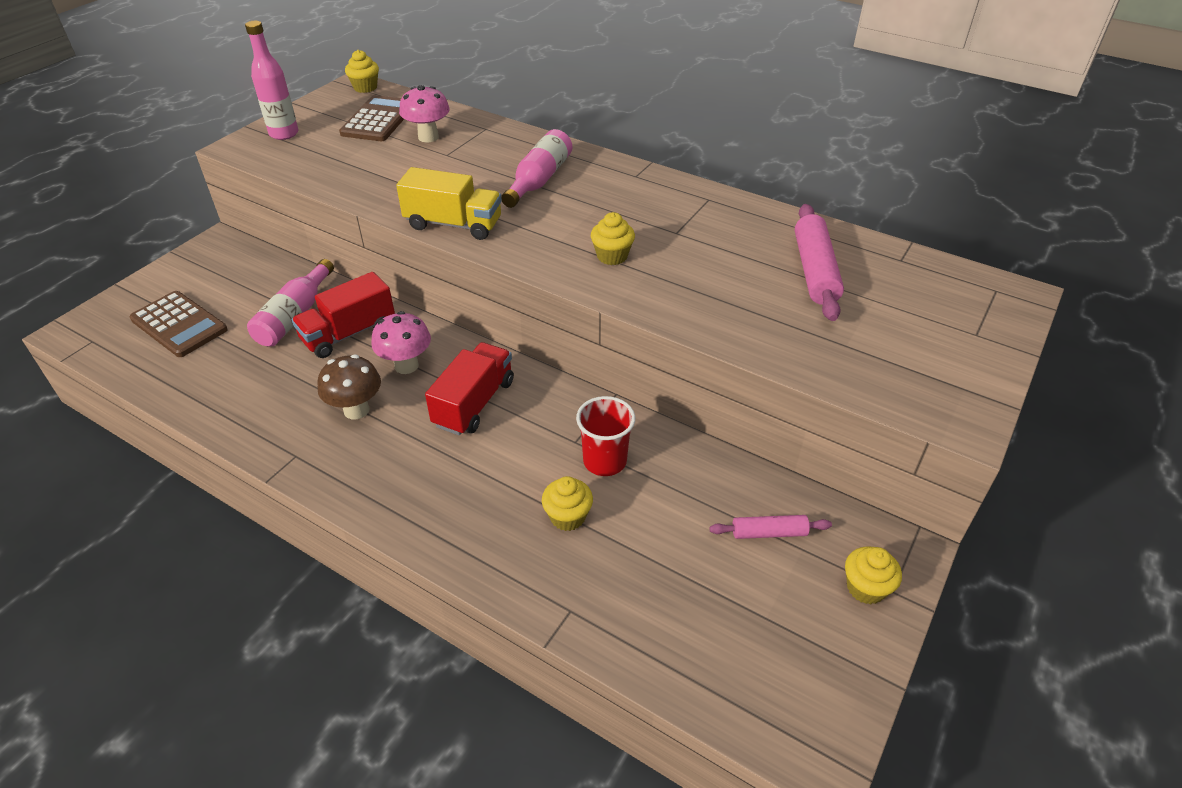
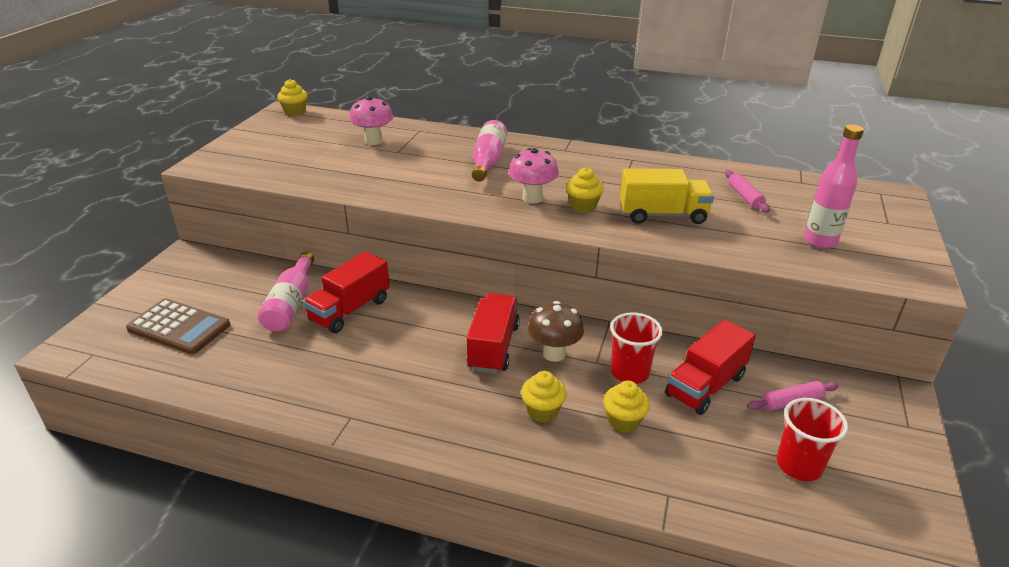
camera: 15 degrees left, 10 degrees down
pink bottle [245,21,298,140] -> pink bottle moved to [804,124,864,248]
brown mushroom [317,354,381,419] -> brown mushroom moved to [528,301,584,362]
brown calculator [339,95,404,141] -> none
pink mushroom [371,311,431,374] -> pink mushroom moved to [508,148,559,204]
yellow truck [396,167,502,240] -> yellow truck moved to [620,168,714,224]
pink rolling pin [795,204,844,321] -> pink rolling pin [725,170,770,213], size x0.57
yellow cupcake [845,546,902,604] -> yellow cupcake moved to [521,371,567,422]
none -> red truck [665,320,755,415]
none -> red cup [777,398,848,481]

